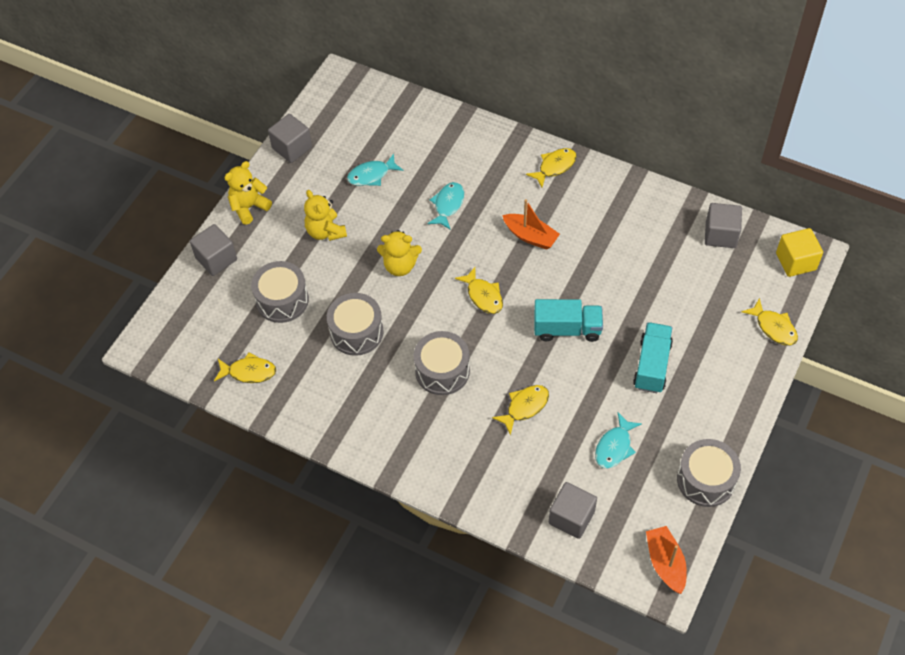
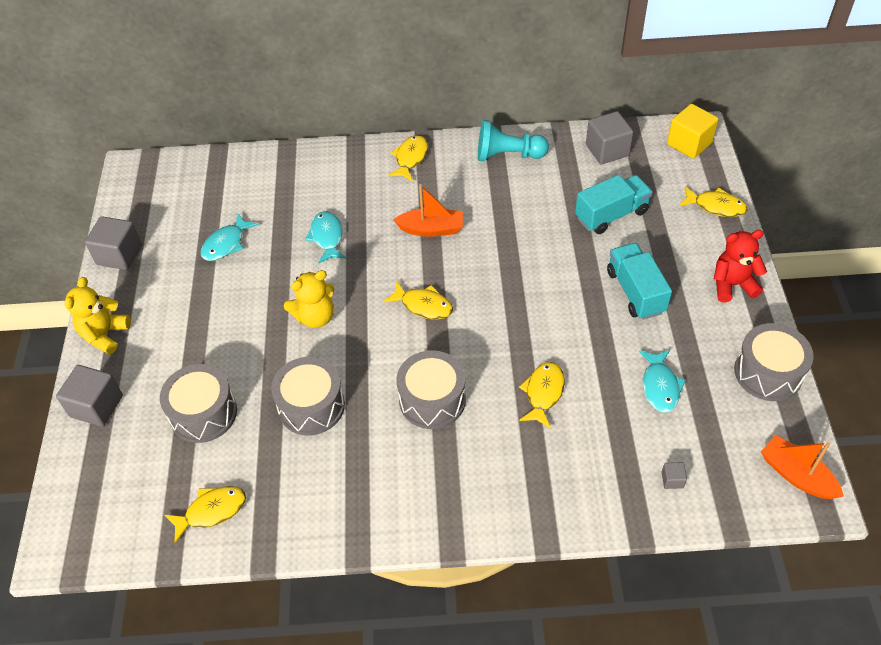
camera: 30 degrees left, 5 degrees down
yellow teddy bear [304,190,347,241] -> none
turquoise truck [534,299,603,342] -> turquoise truck moved to [575,175,653,234]
grey cube [549,482,597,539] -> grey cube [661,462,687,489], size x0.45
none -> turquoise pawn [478,120,549,161]
none -> red teddy bear [714,230,767,302]

